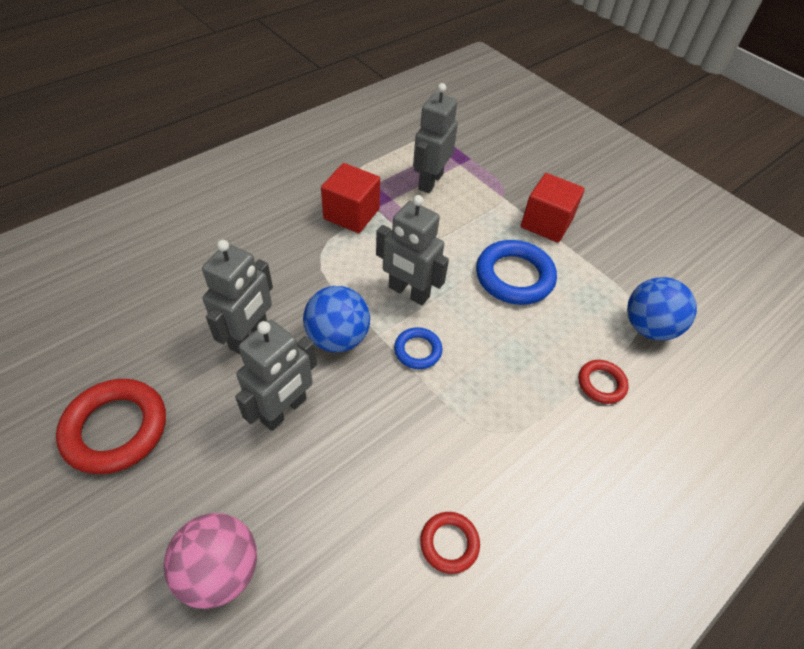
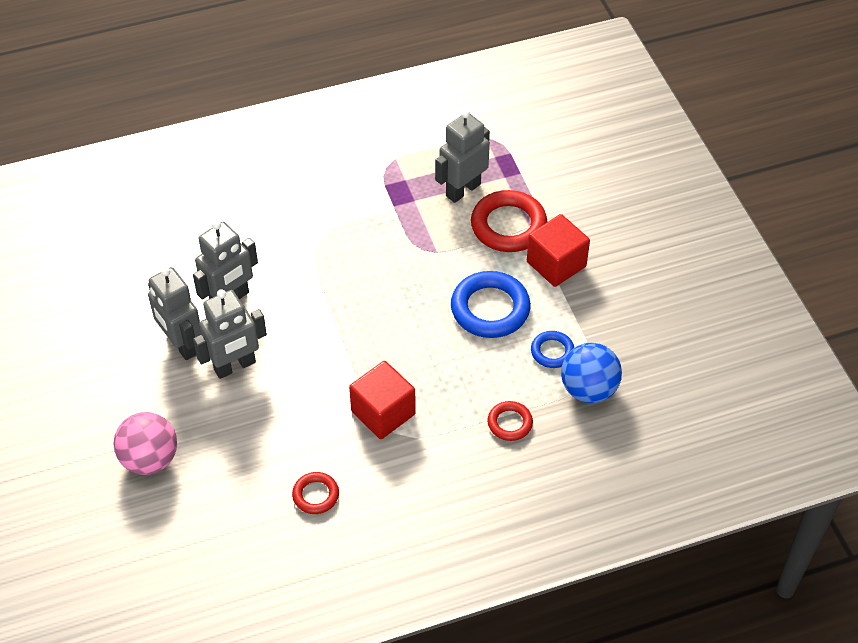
camera: 25 degrees right, 0 degrees up
red ring [56,379,166,474] -> red ring moved to [471,190,547,252]
blue ball [303,286,370,352] -> none
red cube [321,163,380,233] -> red cube moved to [349,361,416,439]
grey robot [376,195,449,305] -> grey robot moved to [148,267,201,360]
blue ring [394,327,442,369] -> blue ring moved to [531,331,574,368]

